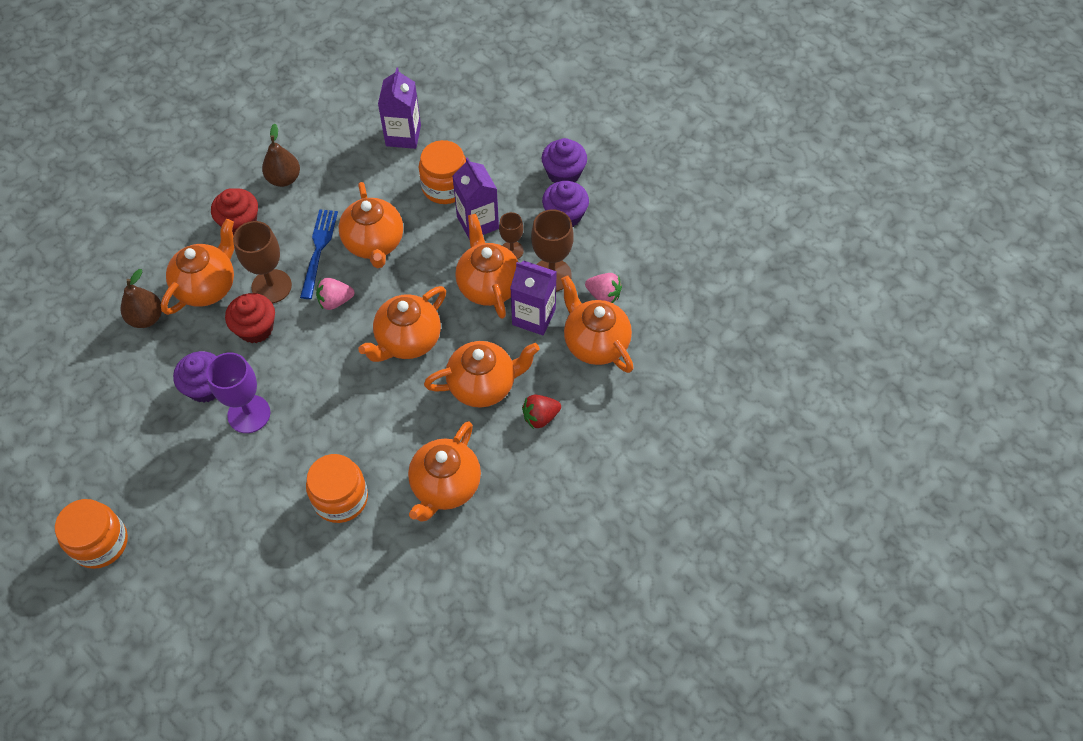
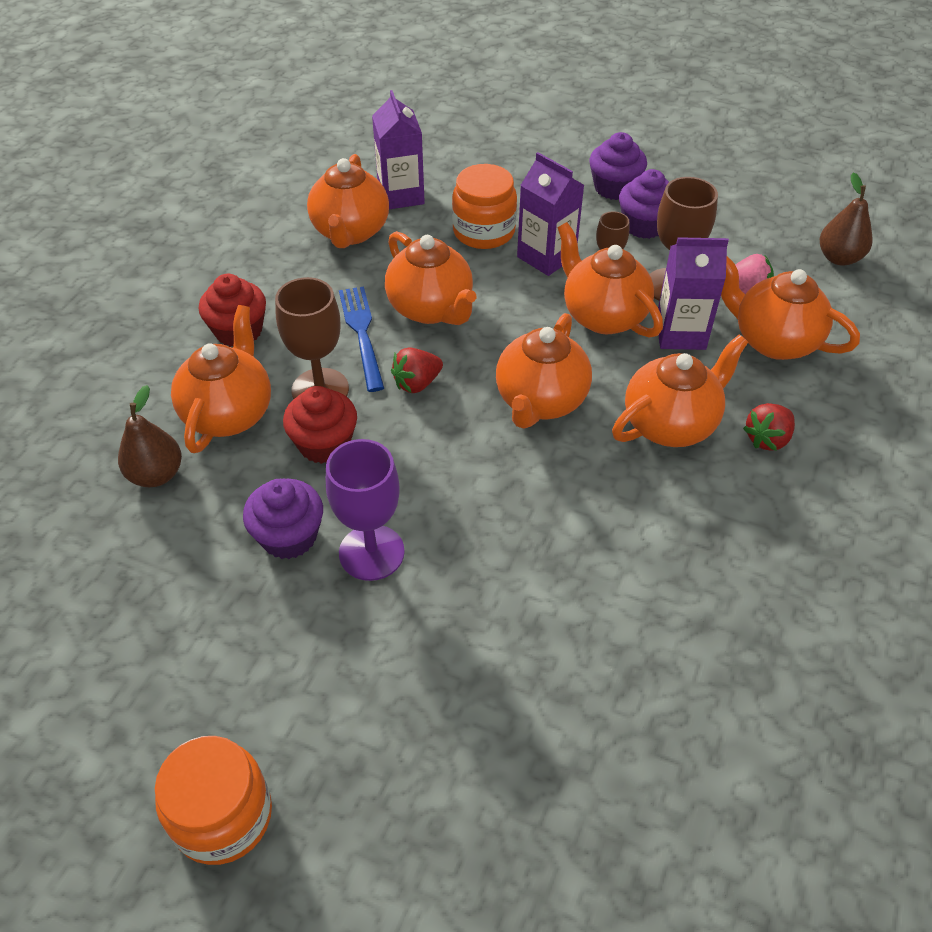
camera: 20 degrees left, 10 degrees down
brown pear [262,124,300,187] -> brown pear moved to [820,172,873,266]
orange jar [306,454,368,523] -> none
pink strawberry [316,278,354,310] -> red strawberry [391,347,443,393]
orange teapot [408,421,481,522] -> orange teapot moved to [307,154,389,248]

